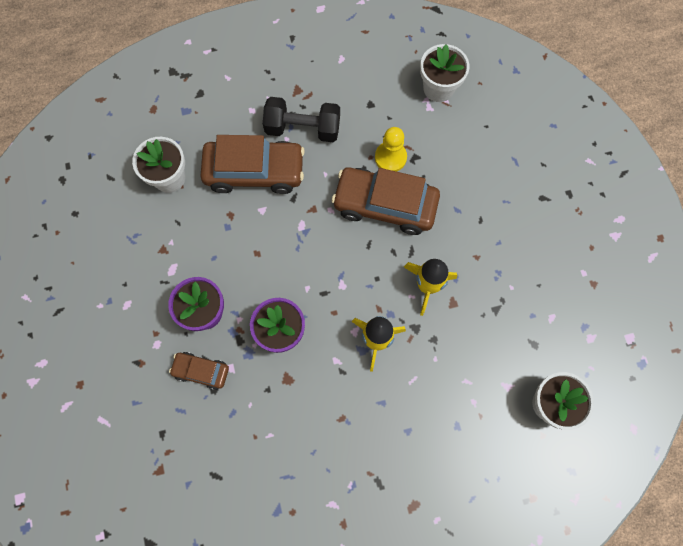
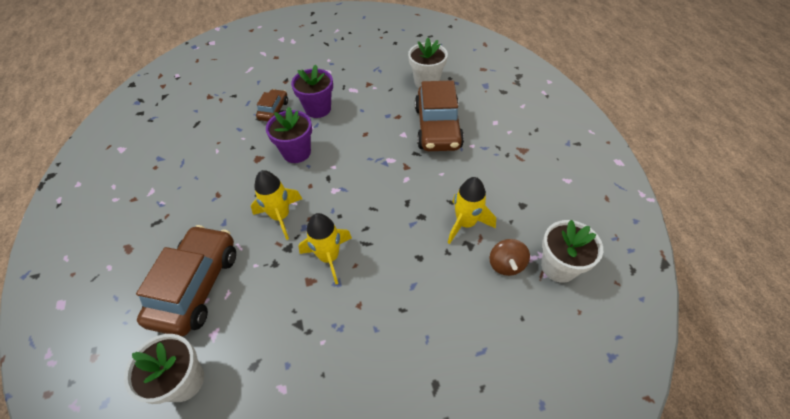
camera: 90 degrees right, 20 degrees down
black dumbbell [263,97,340,142] -> none
brown car [332,167,440,235] -> brown car moved to [136,225,236,336]
yellow pawn [375,127,407,172] -> yellow rocket [448,177,496,244]
none -> brown spinning top [490,239,530,276]

